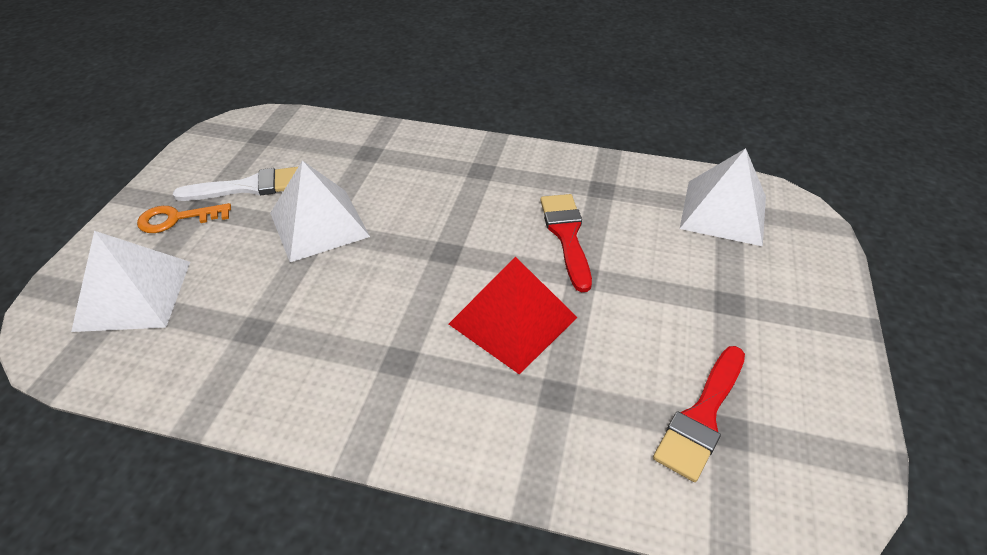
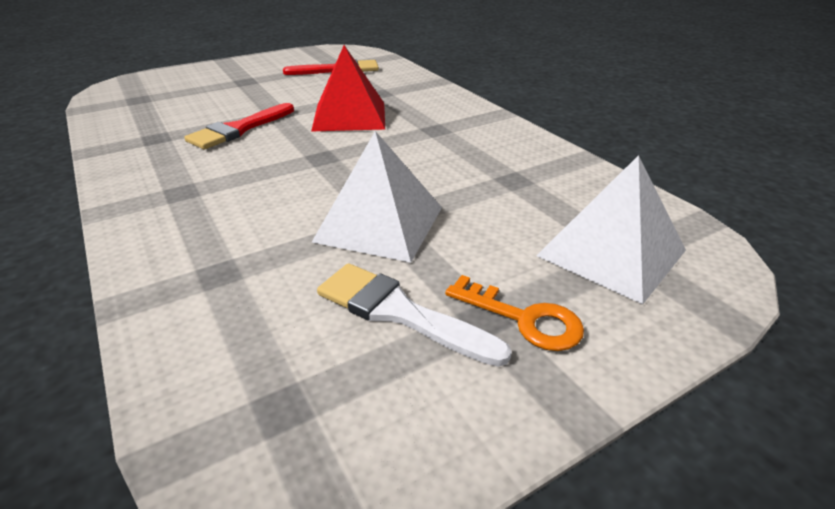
camera: 135 degrees left, 10 degrees down
white pyramid [680,148,766,246] -> none

